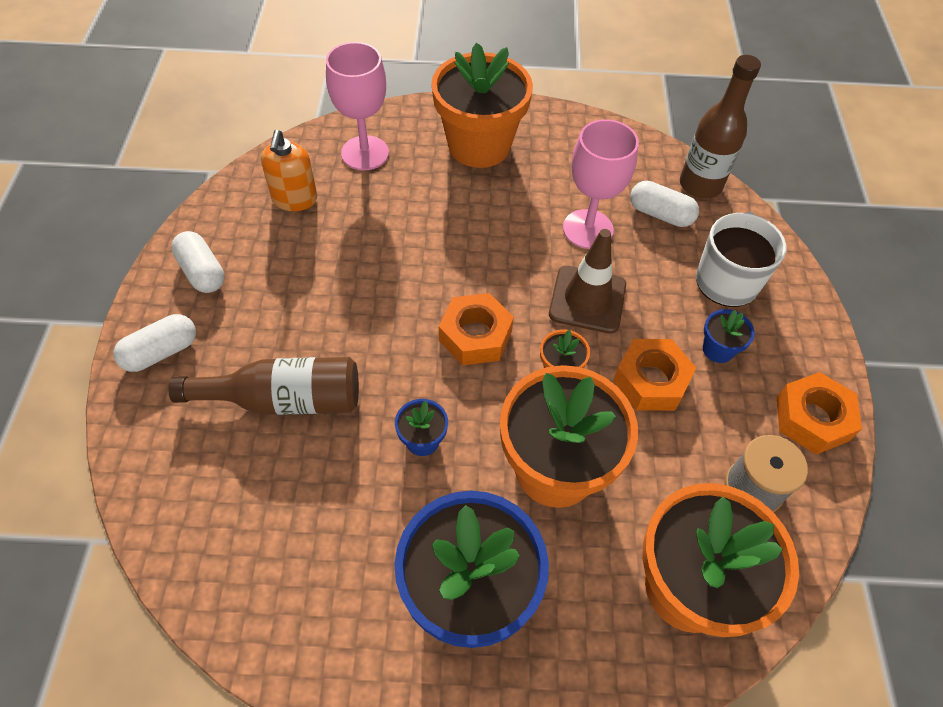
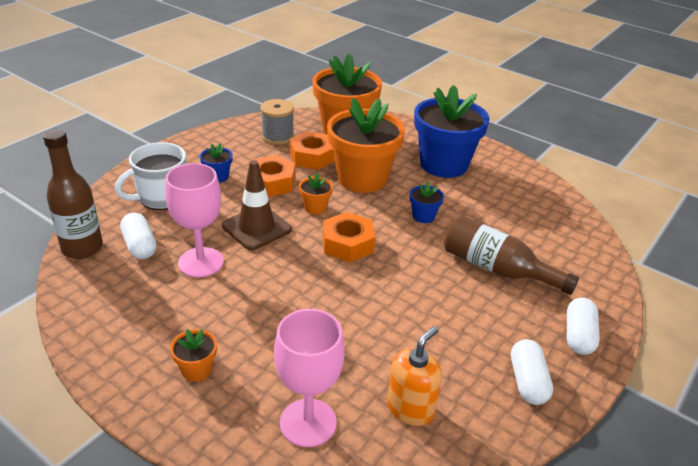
camera: 145 degrees left, 20 degrees down
white capsule [113,314,196,372] -> white capsule turned 75 degrees counterclockwise [567,298,600,355]
orange flower pot [431,43,533,168] -> orange flower pot [170,329,217,382], size x0.42
orange nut [777,372,862,455] -> orange nut moved to [290,131,335,170]

